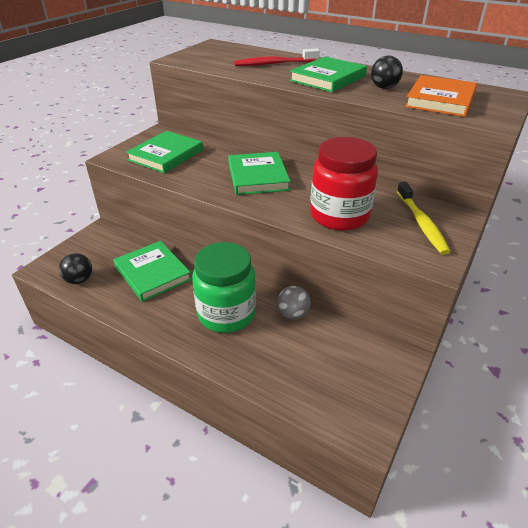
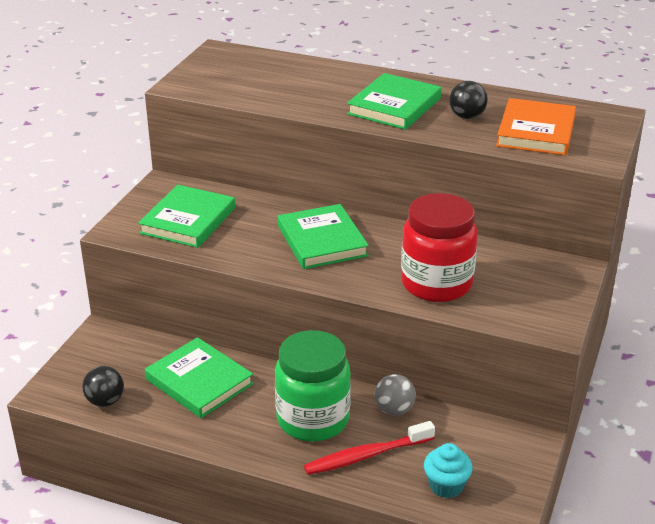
camera: 10 degrees left, 5 degrees down
red toothbrush [234,49,320,66] -> red toothbrush moved to [304,421,435,475]
yellow toothbrush [397,182,451,255] -> none
none -> turquoise cupcake [424,443,473,498]

